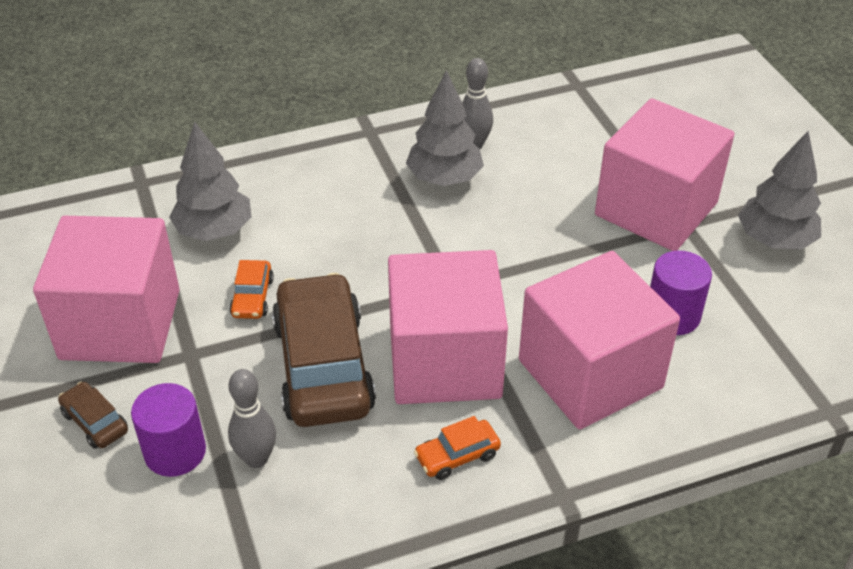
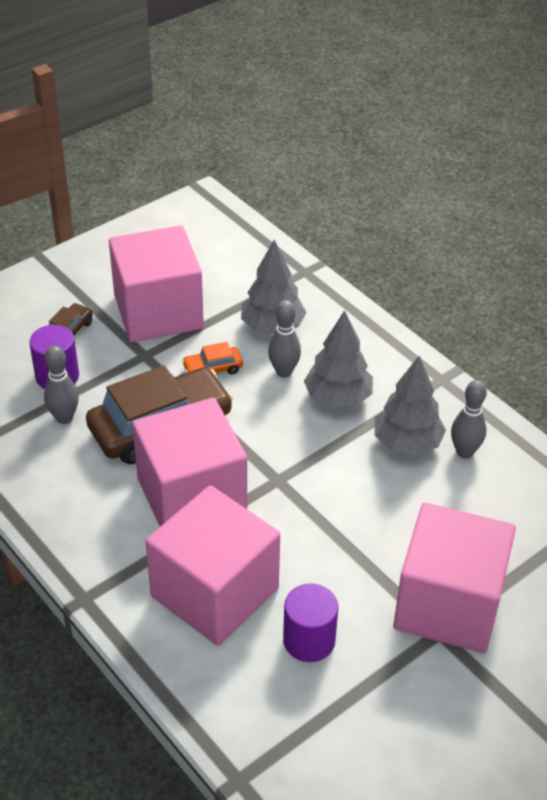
camera: 70 degrees right, 0 degrees up
orange car [414,416,501,480] -> none
grey tree [738,131,821,250] -> grey tree moved to [304,310,373,408]
none -> grey bowling pin [268,300,301,378]

